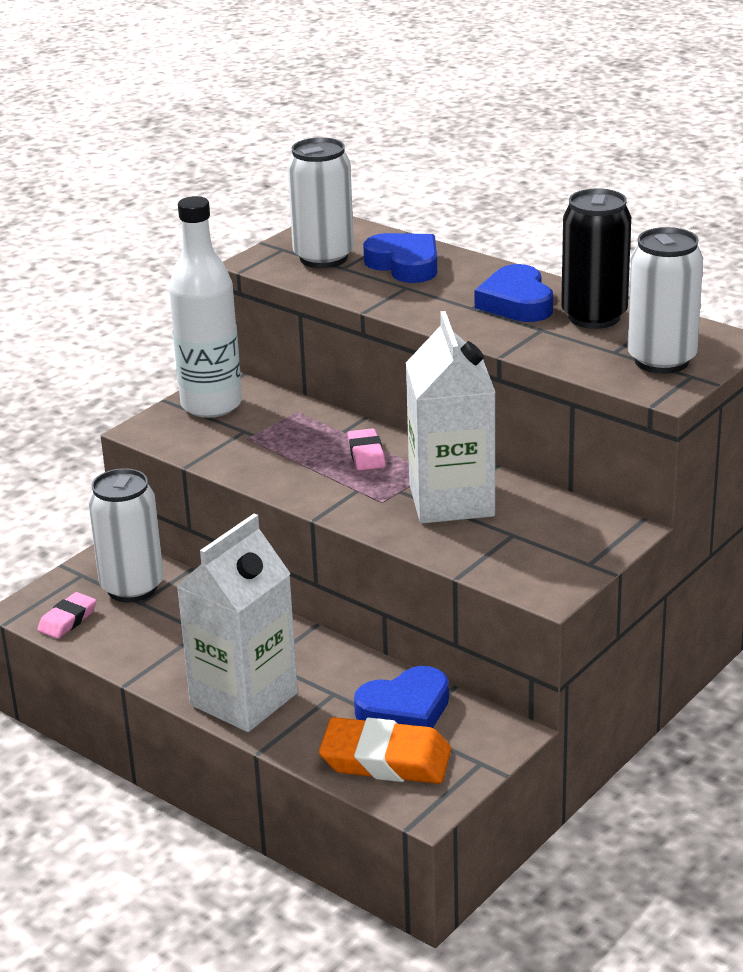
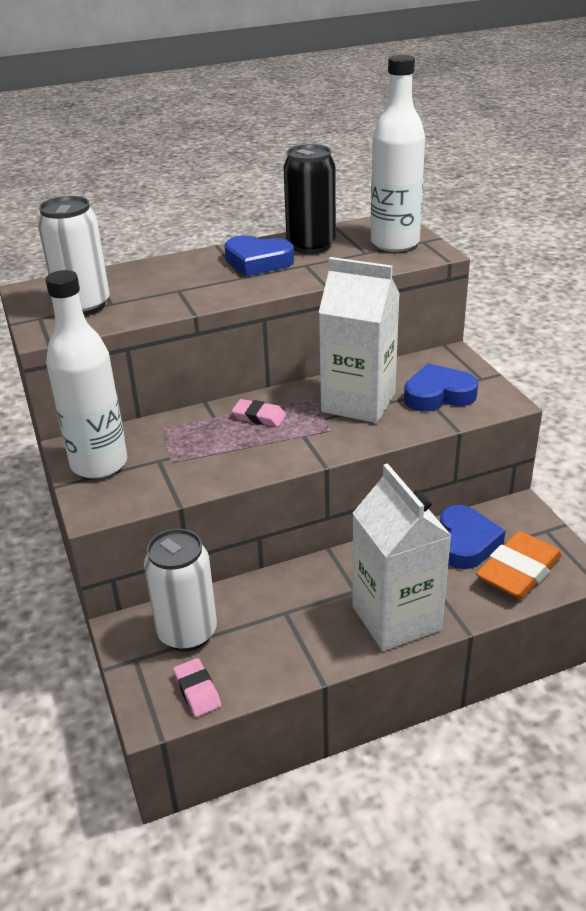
camera: 60 degrees left, 5 degrees up
blue heart [363,233,437,283] -> blue heart moved to [404,363,478,411]
white can [627,227,703,374] -> white bottle [371,55,425,252]

